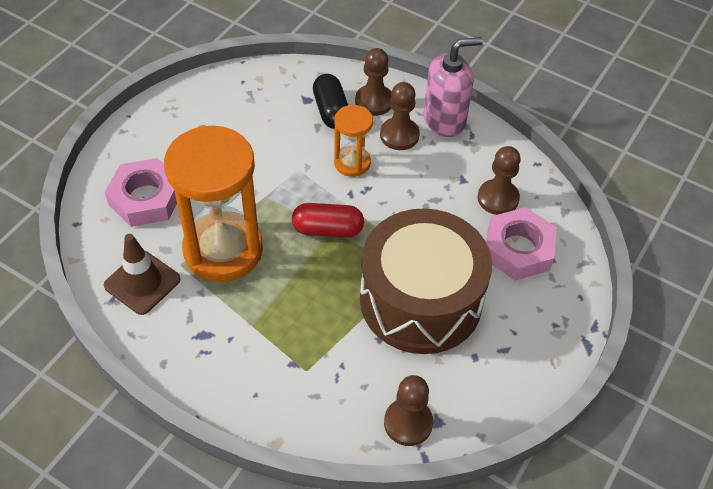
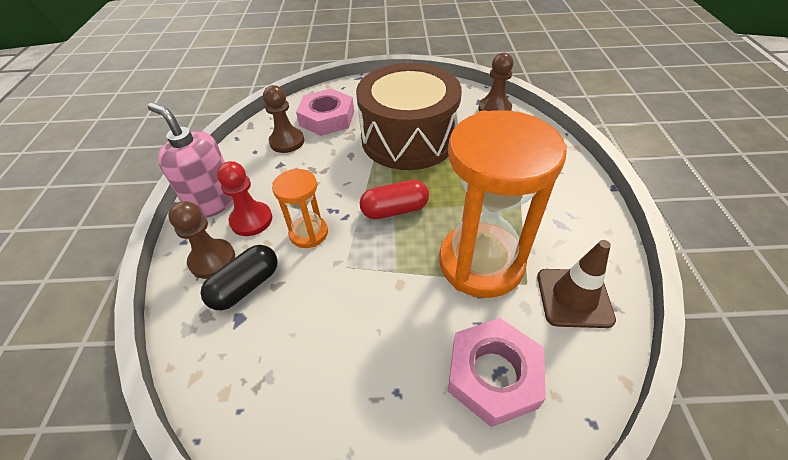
camera: 120 degrees left, 5 degrees down
red capsule [292,203,364,238] -> red capsule turned 75 degrees counterclockwise [360,180,429,219]
brown pawn [380,82,420,150] -> red pawn [217,161,272,236]

